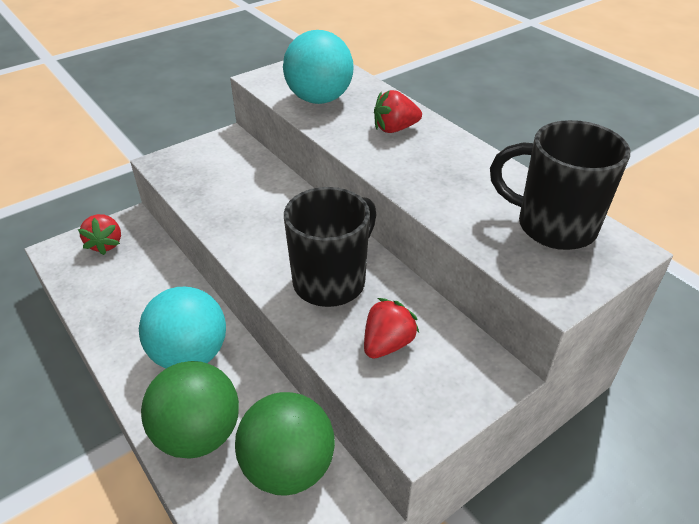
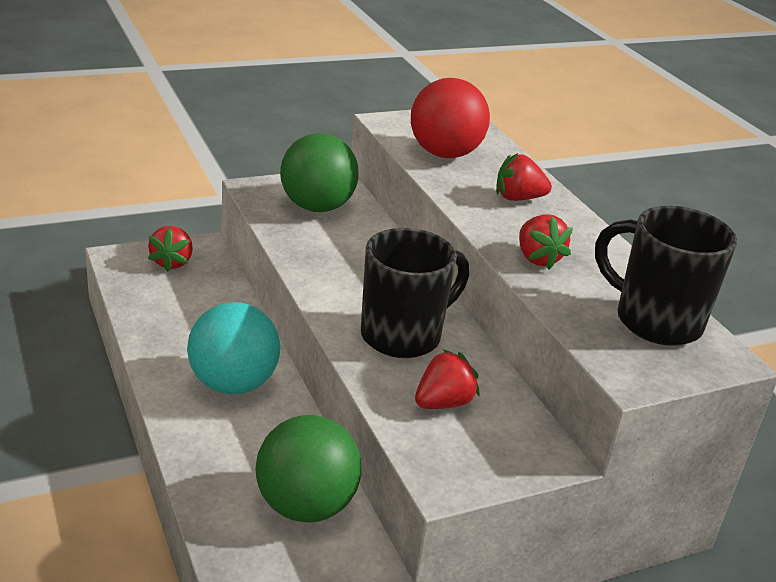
camera: 10 degrees right, 10 degrees down
green ball [141,361,239,459] -> green ball moved to [280,133,359,212]
turquoise ball [283,30,353,104] -> red ball [411,78,490,158]
none -> red strawberry [519,214,573,269]

